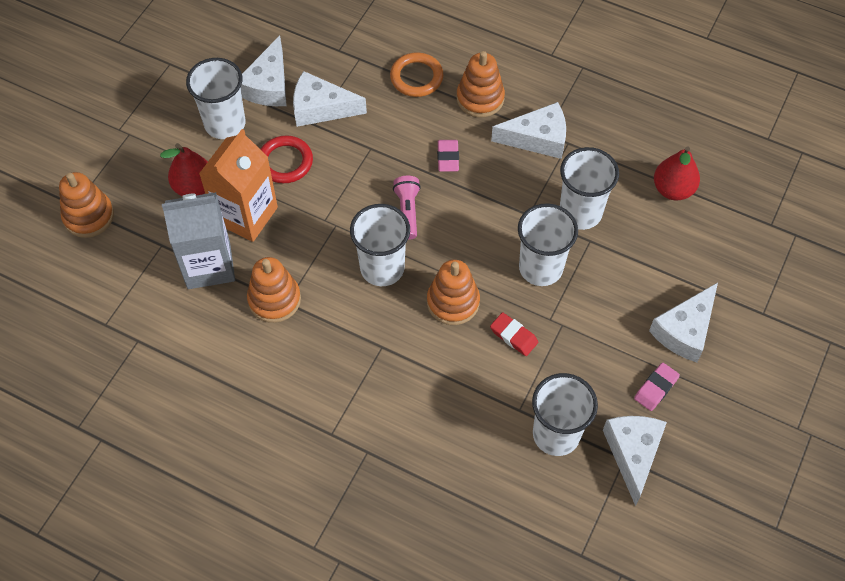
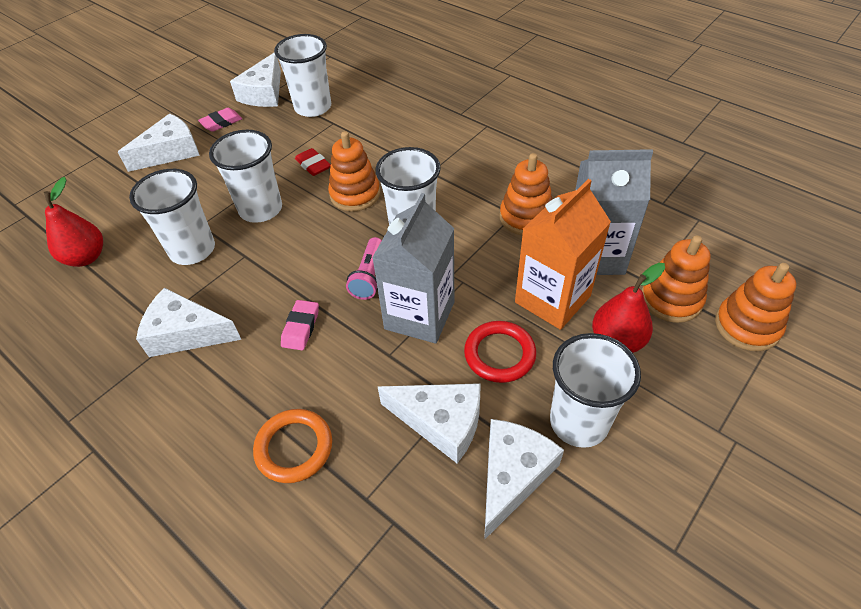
camera: 165 degrees left, 10 degrees down
orange stacking toy [457,51,505,117] -> orange stacking toy moved to [641,235,711,323]
none -> grey carton [372,193,454,343]

